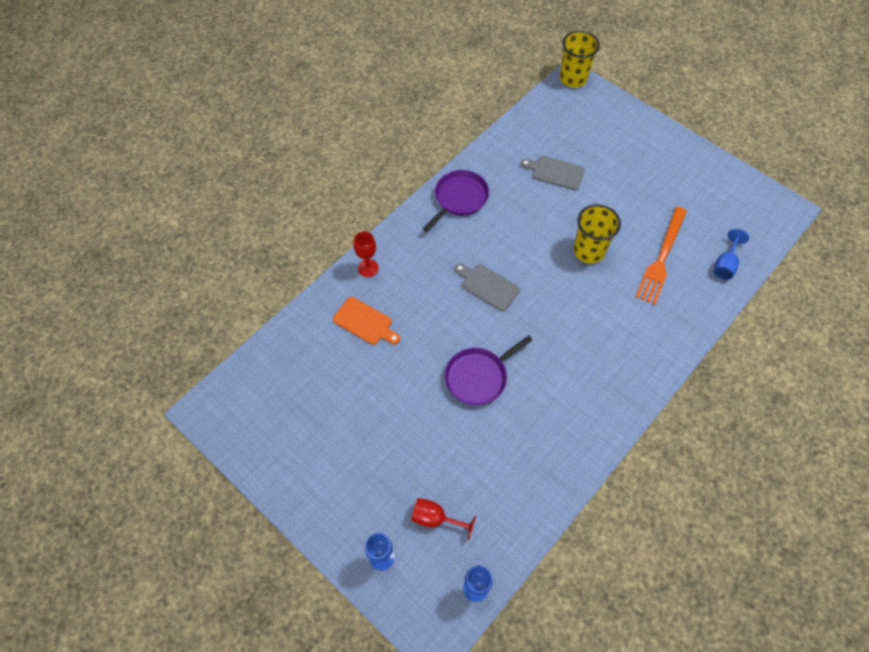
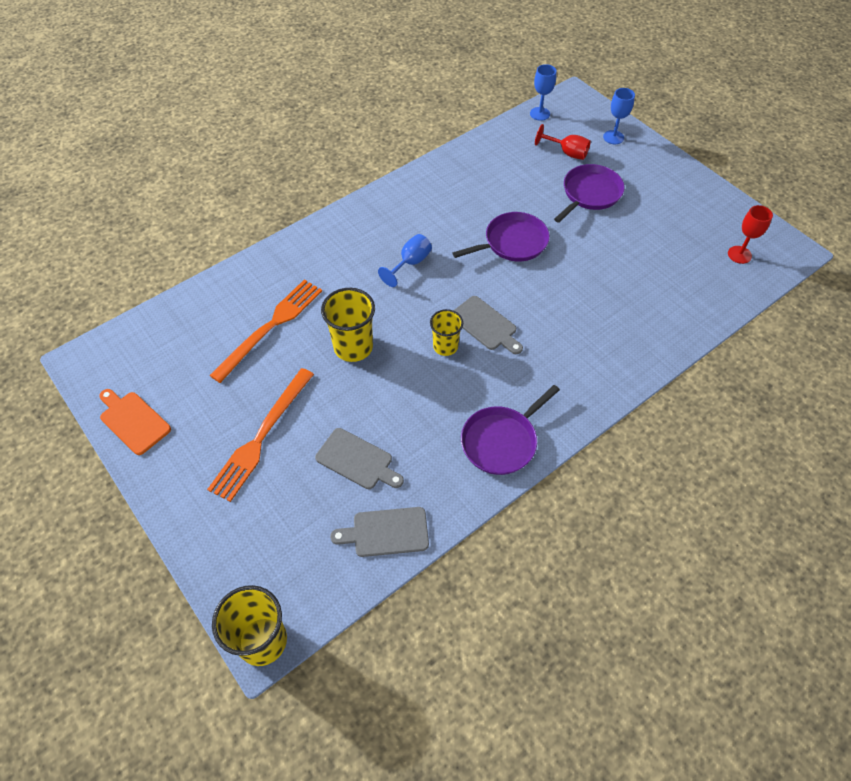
camera: 170 degrees left, 5 degrees down
orange cutting board [333,297,400,345] -> orange cutting board moved to [99,389,171,455]
red goblet [354,231,379,277] -> red goblet moved to [728,205,773,264]
blue goblet [713,229,749,280] -> blue goblet moved to [378,234,432,287]
none -> orange fork [207,368,314,502]
none -> grey cutting board [330,507,429,557]
none -> yellow cup [430,309,463,356]
none -> purple pan [554,164,625,223]

